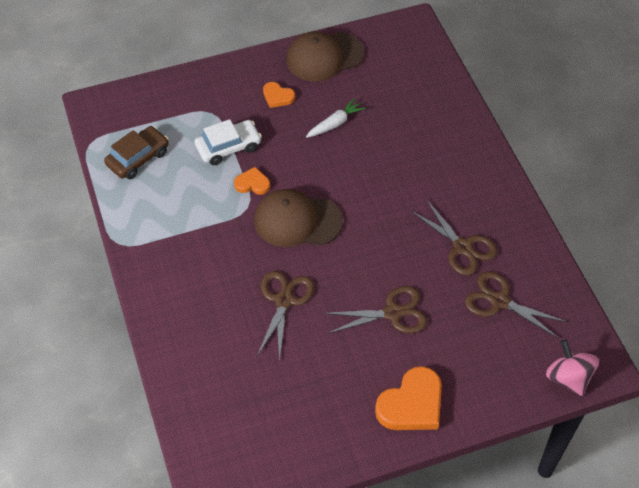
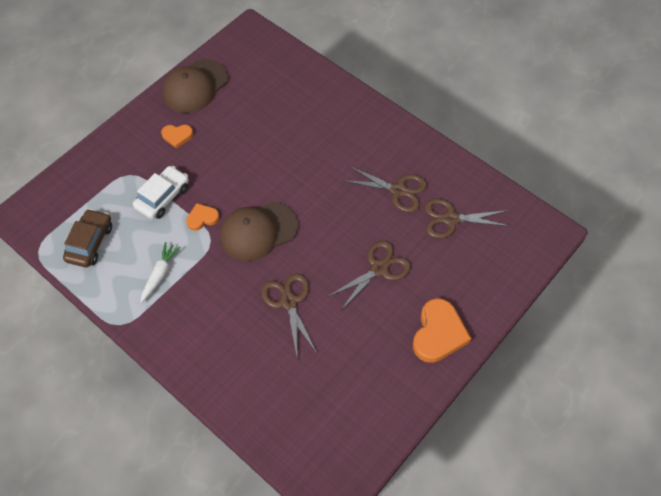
camera: 30 degrees left, 5 degrees up
white carrot [306,98,366,138] -> white carrot moved to [141,242,181,303]
pink spinning top [546,340,599,396] -> none

